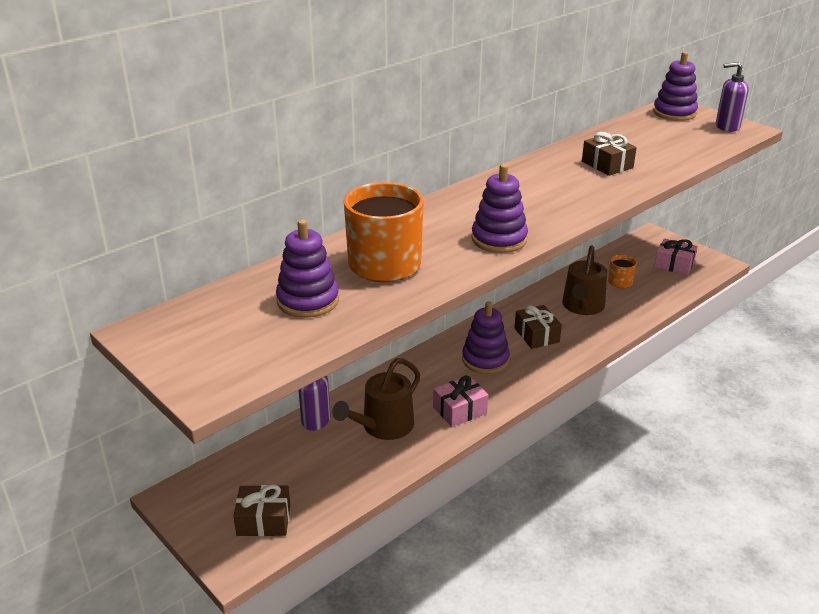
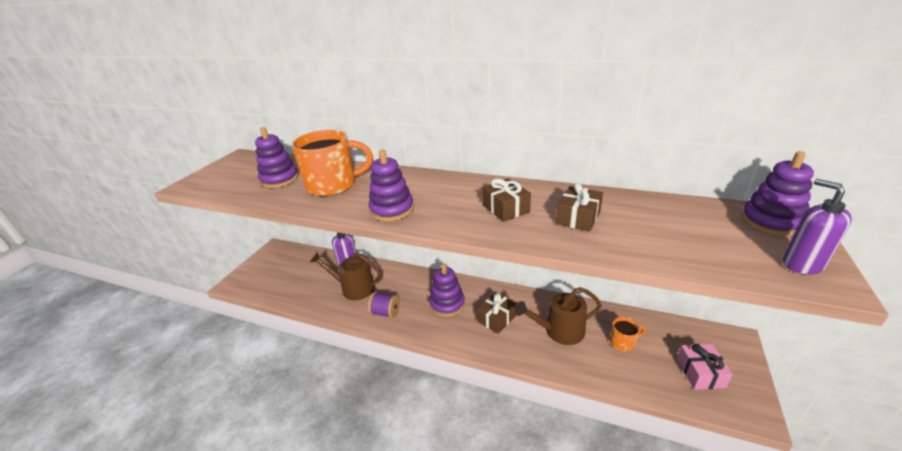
camera: 65 degrees right, 0 degrees up
brown gift [233,484,290,536] -> brown gift moved to [482,178,531,222]
pink gift [433,375,488,427] -> purple spool [368,292,400,318]

